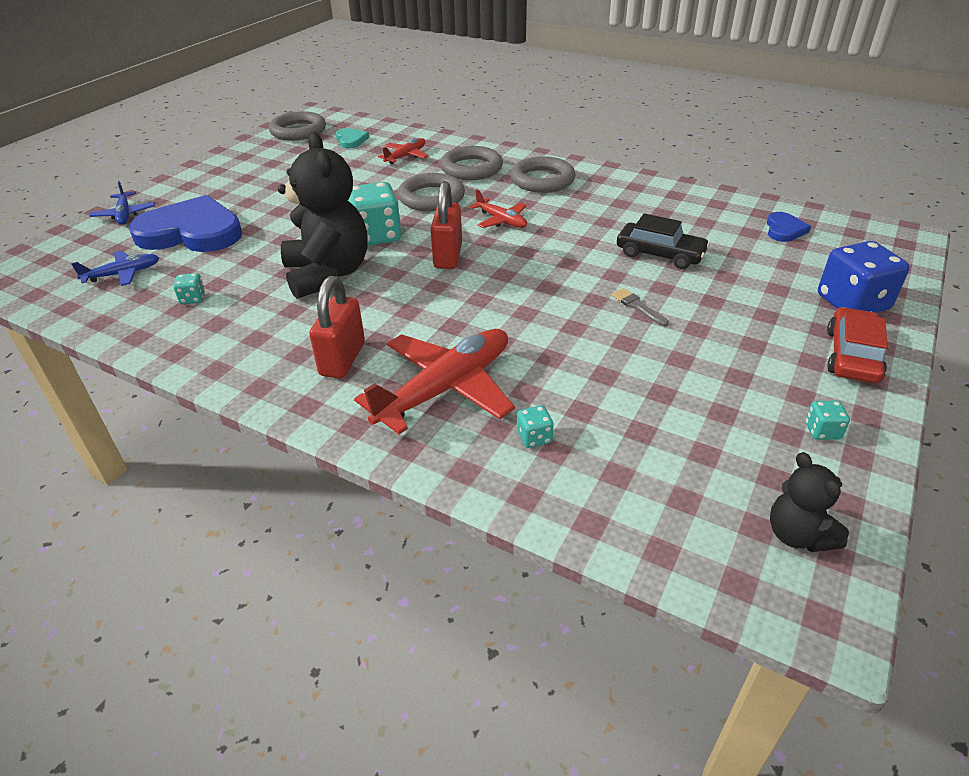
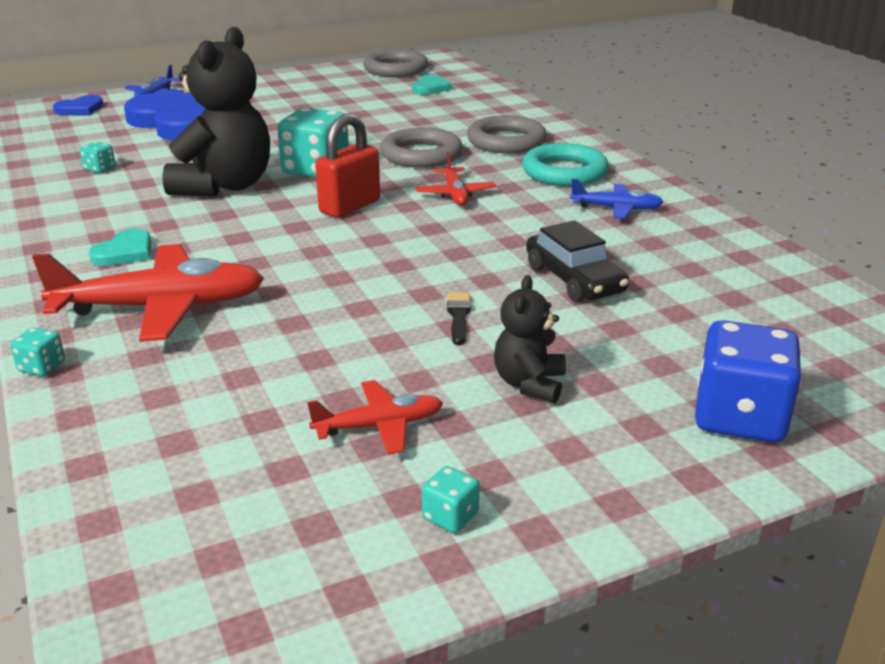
camera: 35 degrees right, 10 degrees down
blue plane [71,251,159,286] -> blue plane moved to [570,179,663,219]
red padlock [309,276,365,378] -> turquoise heart [89,229,151,266]
red plane [378,138,429,164] -> red plane moved to [307,380,443,454]
grey ring [510,156,575,193] -> turquoise ring [522,143,609,186]
turquoise dice [517,405,554,448] -> turquoise dice moved to [10,327,65,376]
grey brush [612,288,669,326] -> black brush [447,292,471,345]
blue heart [767,212,811,242] -> blue heart moved to [53,95,104,115]
black teddy bear [770,452,849,552] -> black teddy bear moved to [494,275,566,403]
red car [827,307,888,383] -> none

